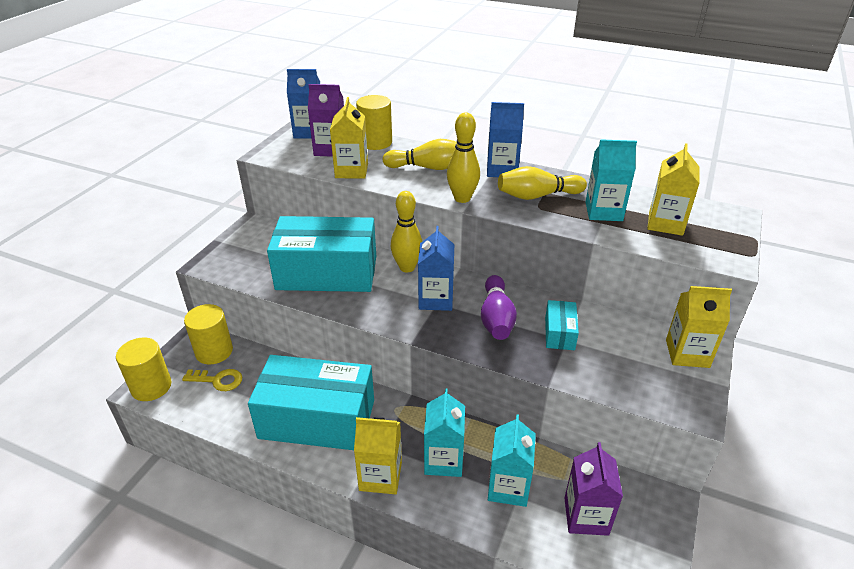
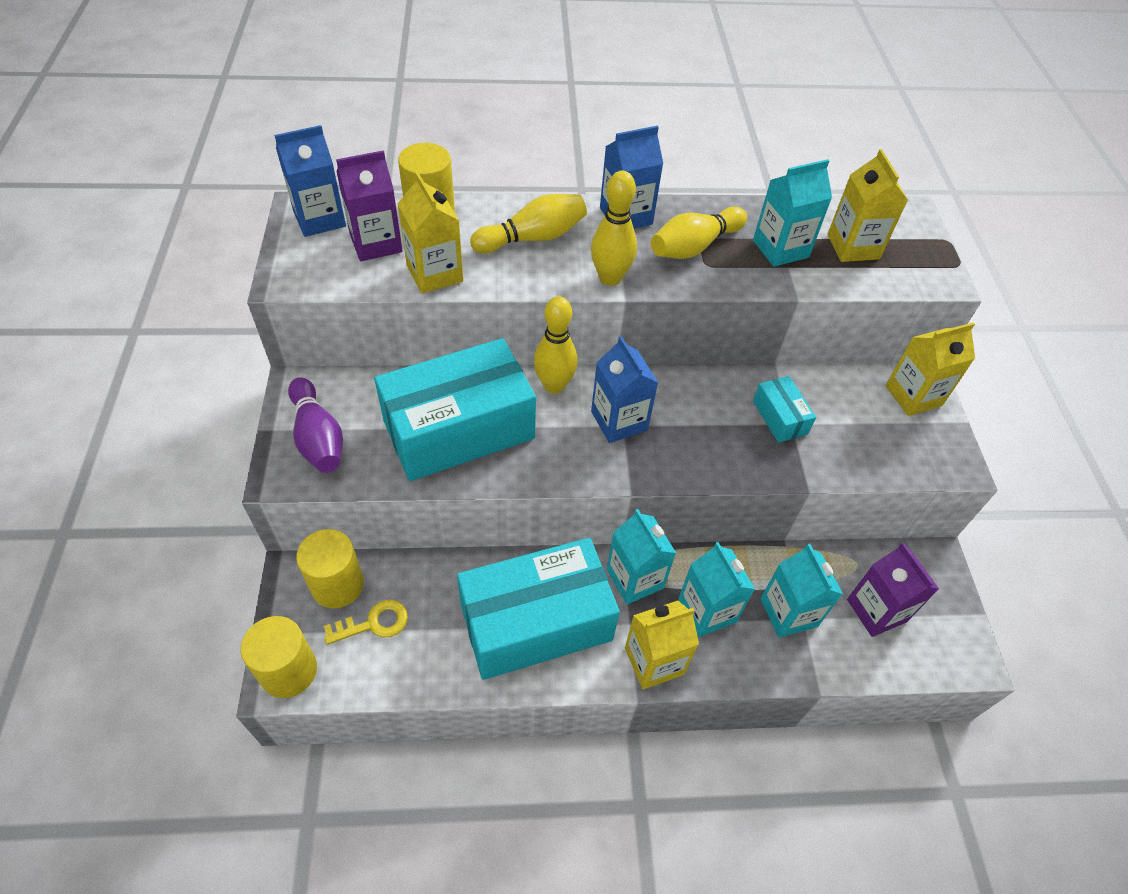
camera: 30 degrees left, 15 degrees up
purple bowling pin [481,275,517,340] -> purple bowling pin moved to [288,377,343,473]
none -> turquoise carton [607,509,676,605]

